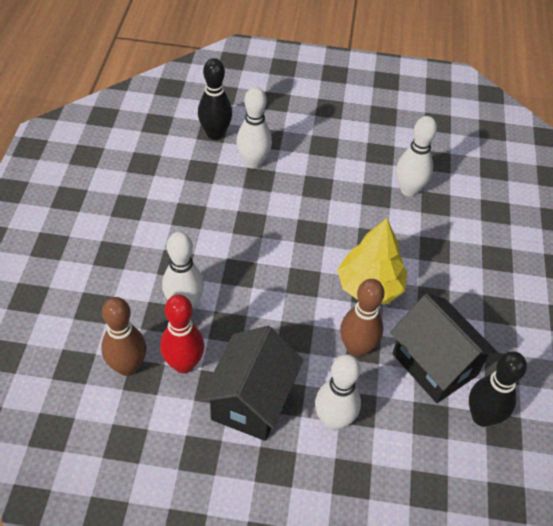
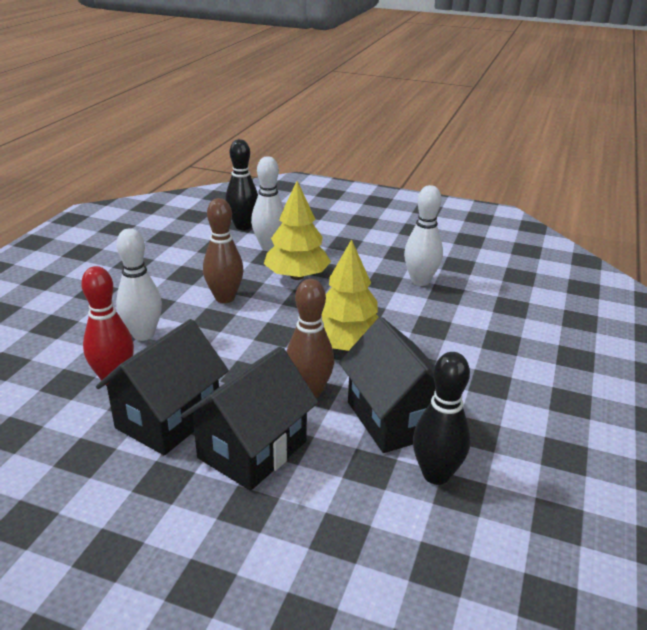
camera: 15 degrees right, 20 degrees down
brown bowling pin [101,297,146,376] -> brown bowling pin moved to [203,198,244,303]
white bowling pin [315,354,361,430] -> black house [181,346,318,491]
none -> yellow tree [264,181,331,280]

